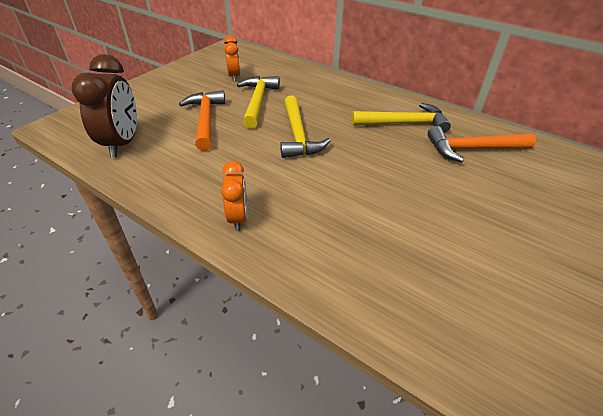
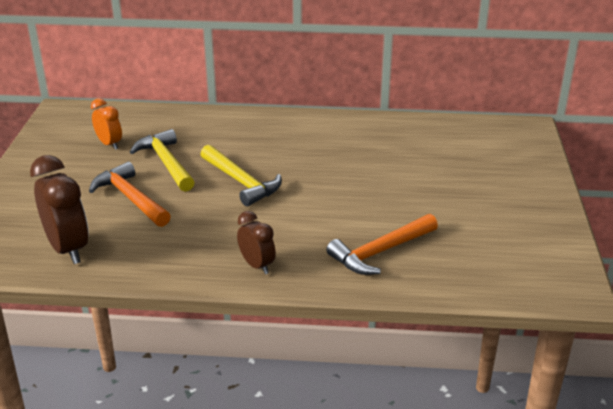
camera: 30 degrees left, 10 degrees down
orange clock [221,161,248,231] -> brown clock [237,211,276,274]
yellow hammer [352,103,451,133] -> none
orange hammer [427,126,536,162] -> orange hammer moved to [326,214,438,275]

